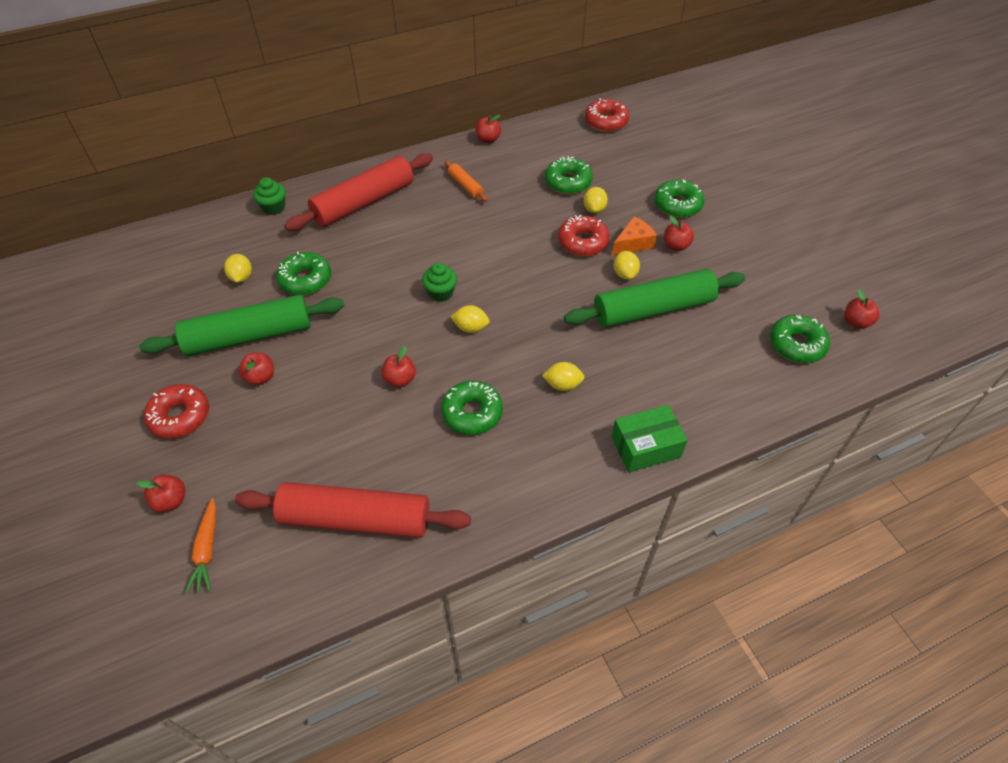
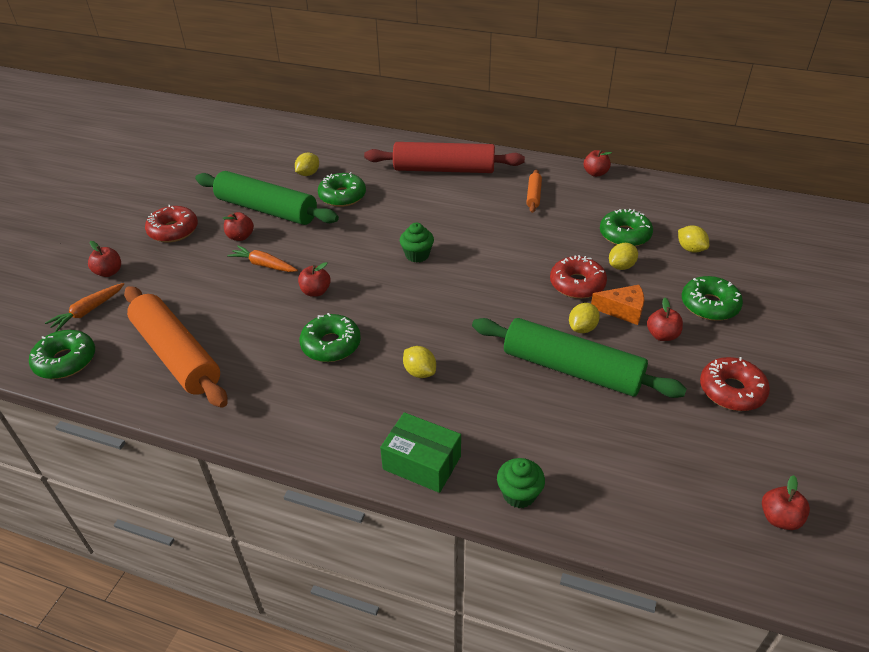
camera: 45 degrees right, 10 degrees down
red rolling pin [235,482,471,538] -> orange rolling pin [124,286,228,408]
green cupcake [253,177,286,215] -> green cupcake moved to [497,458,545,508]
yellow lemon [451,305,490,333] -> yellow lemon moved to [678,226,709,252]
red donut [585,98,629,132] -> red donut moved to [700,357,770,411]
green donut [770,315,830,363] -> green donut moved to [29,330,95,379]
none -> orange carrot [227,246,298,272]

